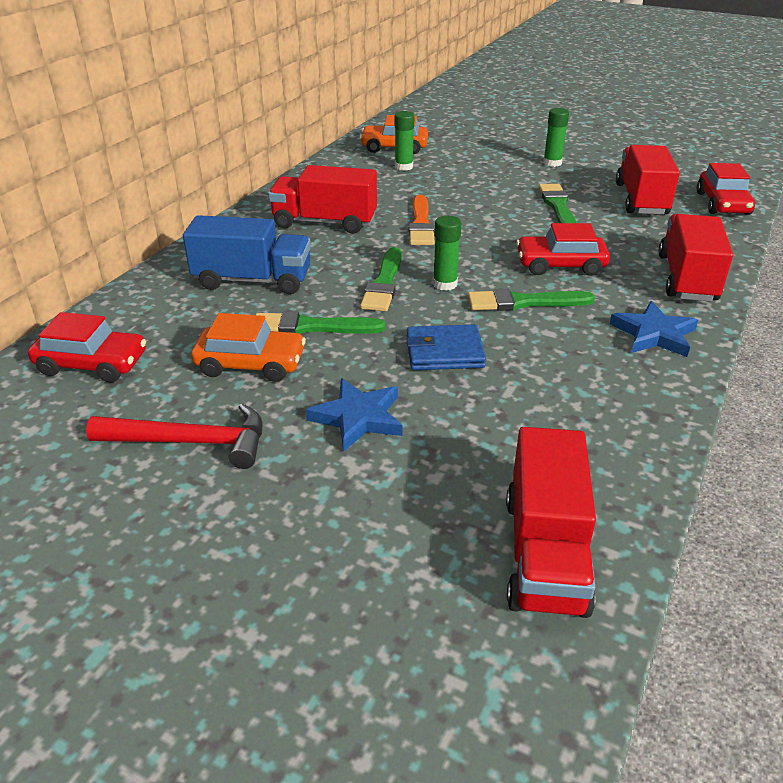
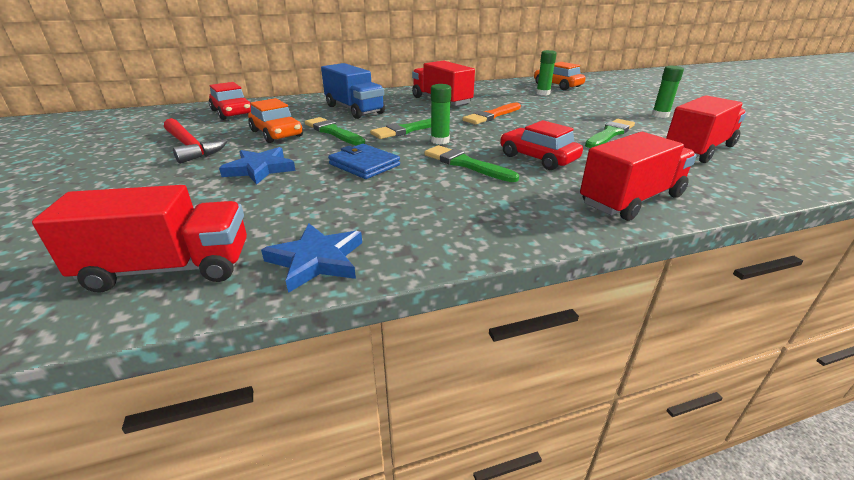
camera: 45 degrees right, 5 degrees down
red truck [506,427,596,618] -> red truck turned 150 degrees counterclockwise [32,185,247,293]
blue star [610,301,698,357] -> blue star moved to [261,224,362,293]
red car [696,163,755,215] -> none

